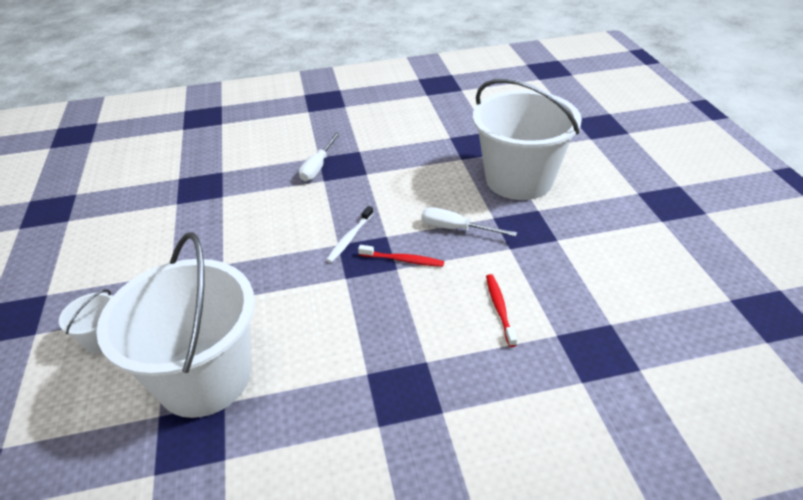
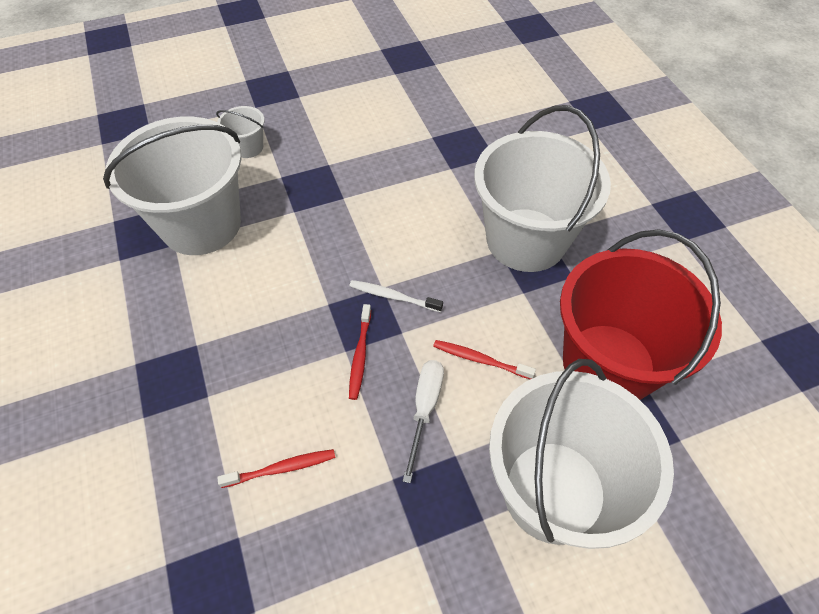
camera: 80 degrees right, 15 degrees up
white screwdriver [299,132,340,181] -> white bucket [474,105,611,272]
none -> red toothbrush [433,340,536,379]
none -> red bucket [560,229,722,400]

